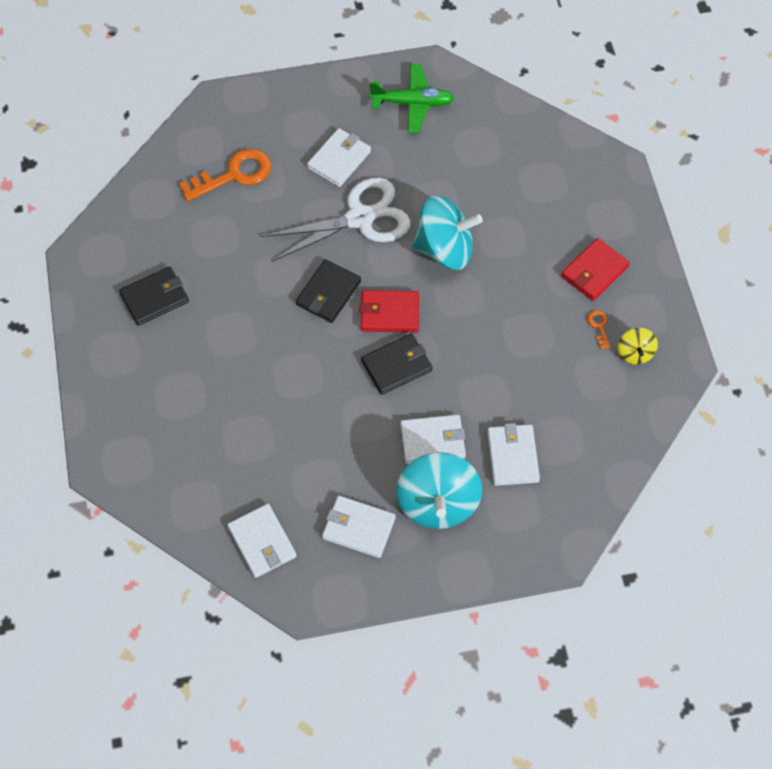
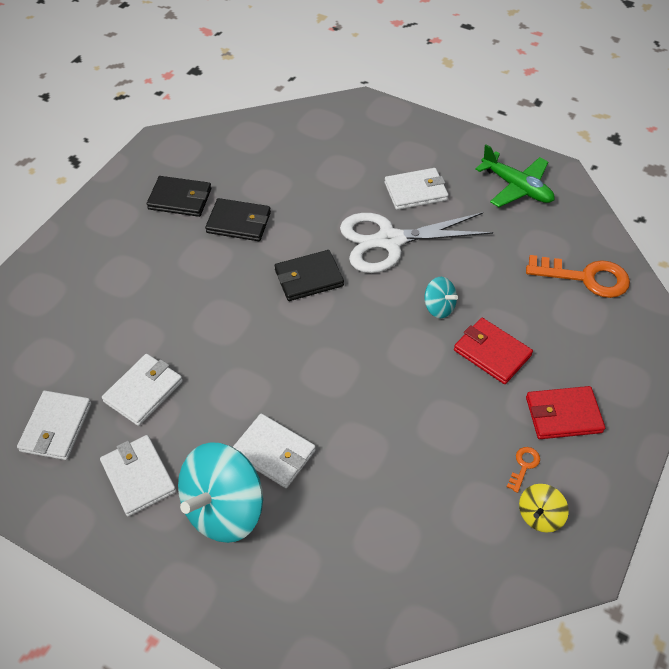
camera: 40 degrees right, 10 degrees down
orange key [179,149,271,202] -> orange key moved to [526,255,630,298]
white scissors [261,178,411,262] -> white scissors turned 150 degrees clockwise [340,212,493,273]
red wallet [360,290,419,333] -> red wallet moved to [454,318,533,384]
black wallet [361,333,433,395] -> black wallet moved to [205,198,271,241]
turquoise spinning top [412,196,483,270] -> turquoise spinning top [424,277,458,318], size x0.49
white wallet [487,423,540,486] -> white wallet moved to [102,354,183,426]

